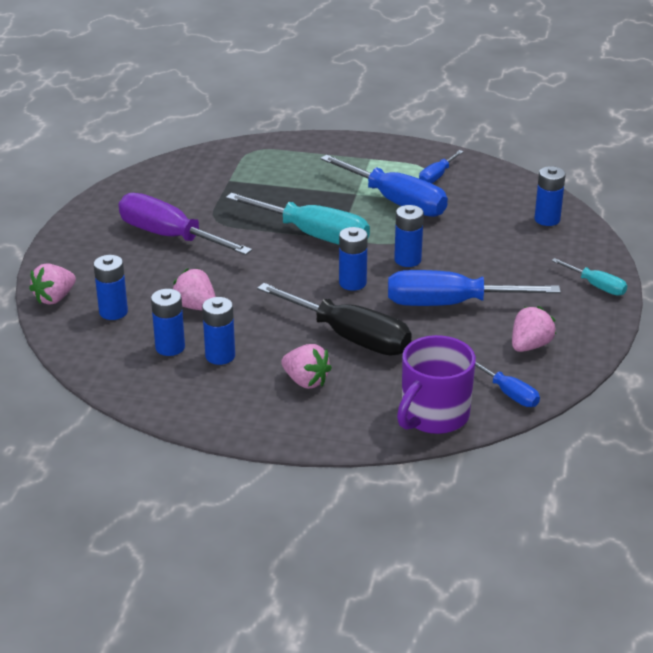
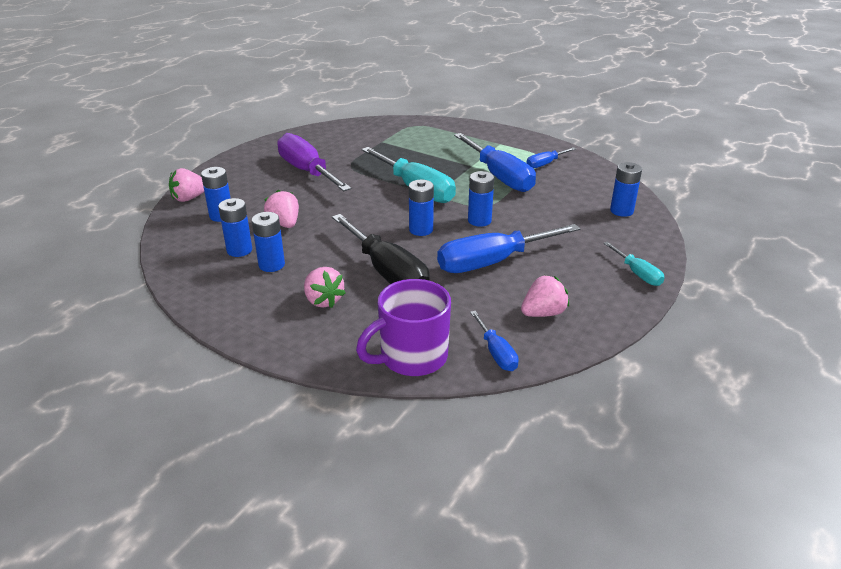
camera: 20 degrees right, 0 degrees up
blue screwdriver [388,270,561,306] -> blue screwdriver turned 45 degrees counterclockwise [437,224,580,273]

